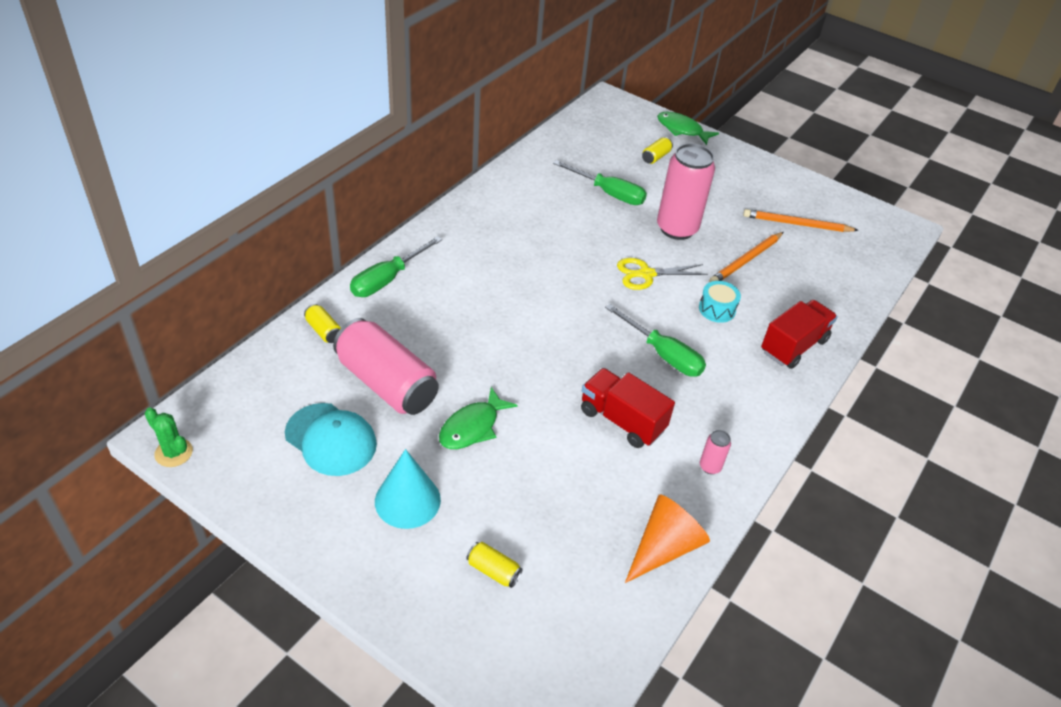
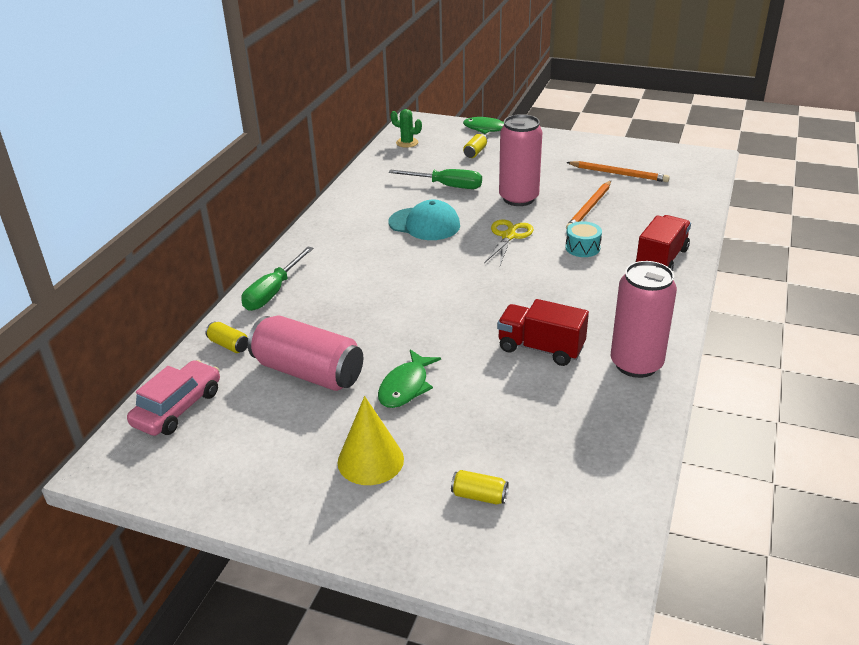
camera: 10 degrees left, 10 degrees down
green cactus [144,408,193,467] -> green cactus moved to [391,109,422,148]
turquoise cap [285,403,377,476] -> turquoise cap moved to [388,200,460,240]
turquoise cone [375,449,441,529] -> yellow cone [338,396,404,485]
green screwdriver [605,304,706,377] -> none
yellow scissors [617,258,708,290] -> yellow scissors turned 135 degrees clockwise [484,219,534,265]
orange cone [625,495,710,583] -> none
pink can [700,430,731,474] -> pink can [611,261,677,378], size x2.39
orange pencil [743,209,859,232] -> orange pencil turned 150 degrees counterclockwise [566,161,670,182]
none -> pink car [127,360,220,436]

